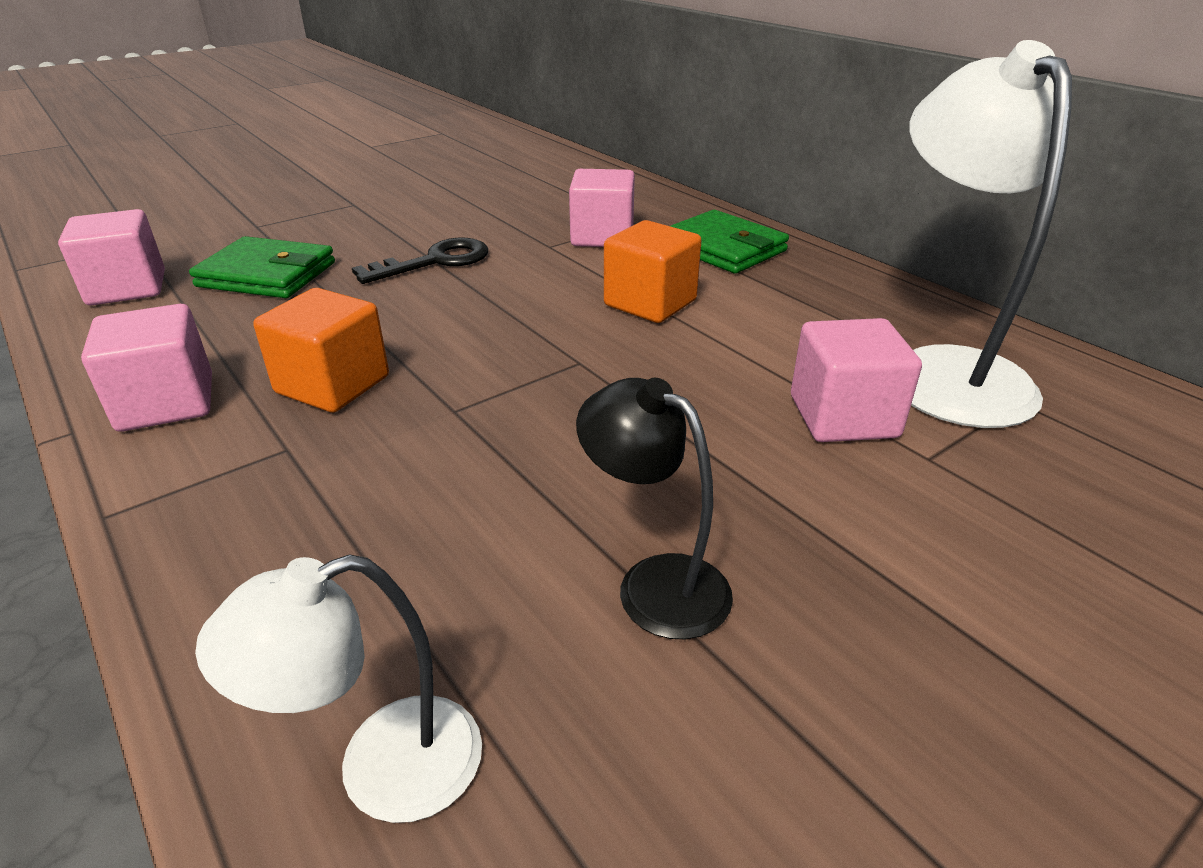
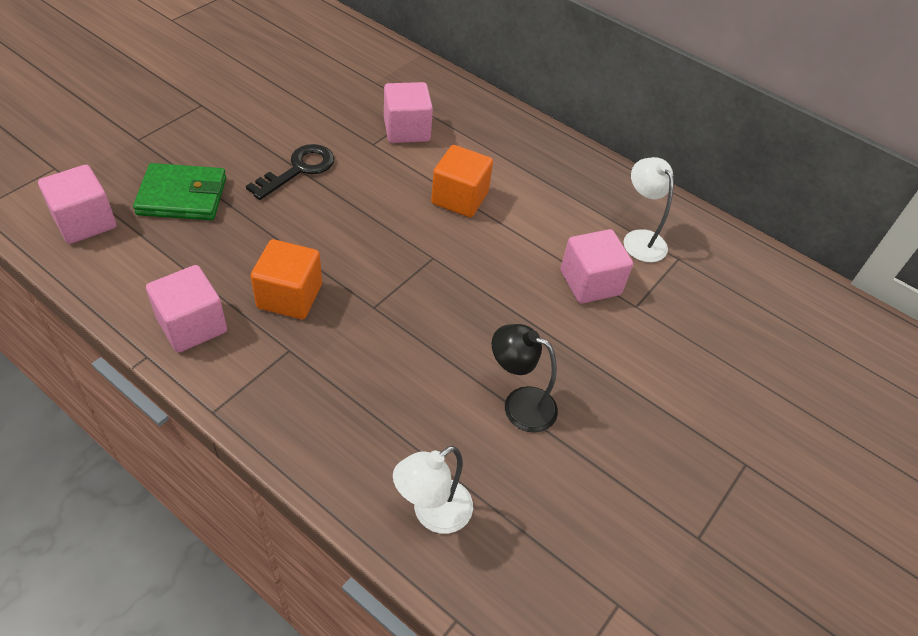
camera: 20 degrees left, 15 degrees up
green wallet [671,210,789,274] -> none
white lamp [910,40,1072,428] -> white lamp [624,157,674,262], size x0.56

